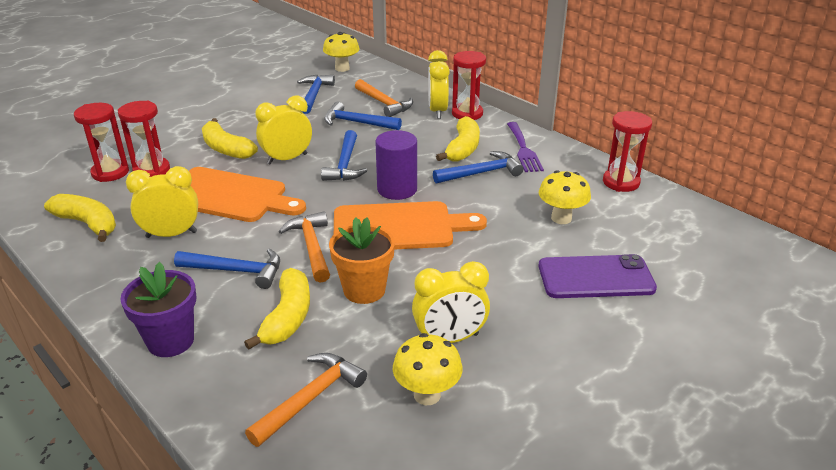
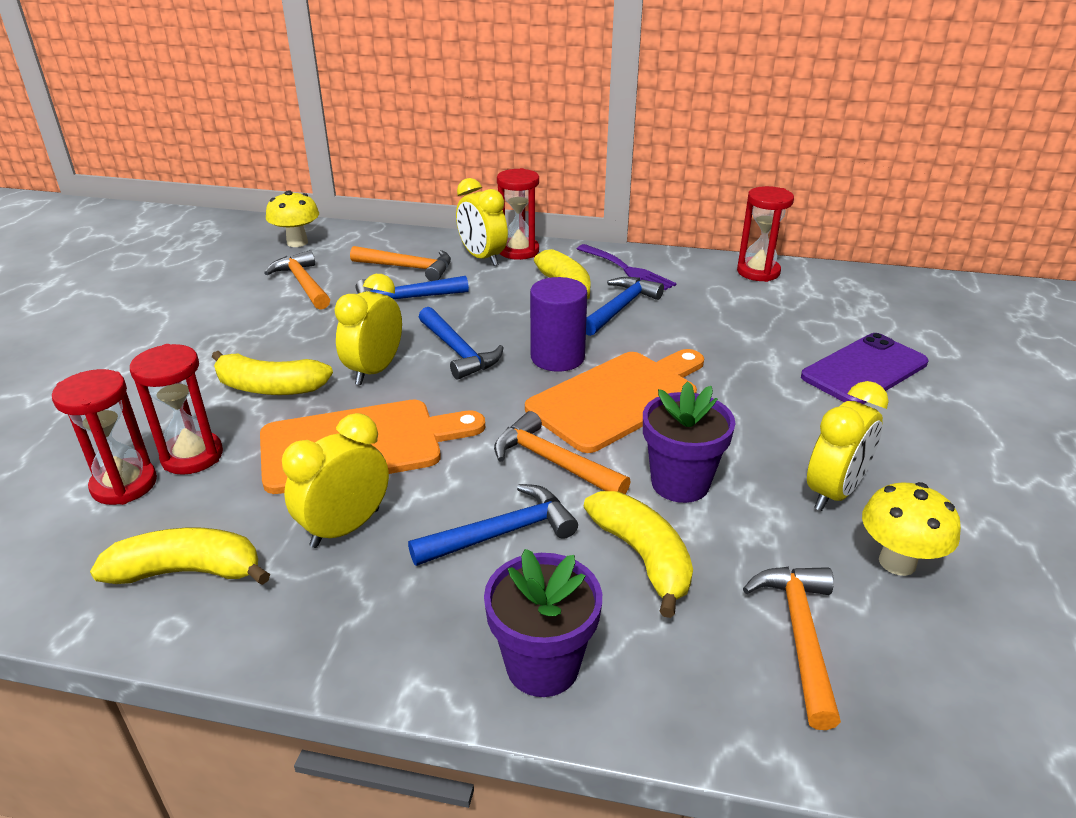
camera: 35 degrees left, 0 degrees up
blue hammer [297,75,335,114] -> orange hammer [264,250,330,310]
orange flower pot [329,217,395,304] -> purple flower pot [643,381,736,503]
yellow mushroom [539,170,591,224] -> none

